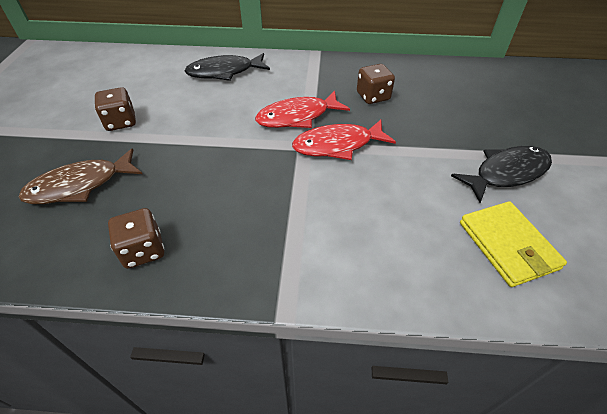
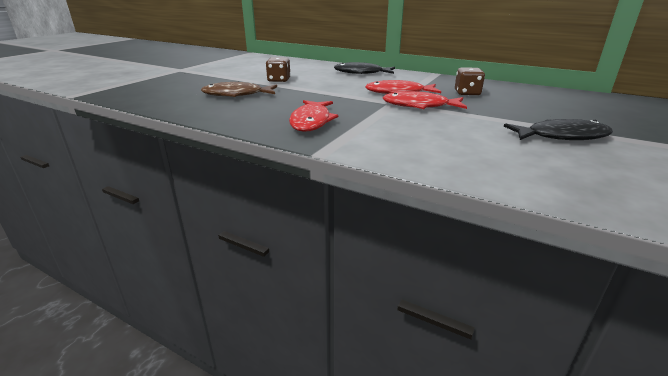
camera: 25 degrees right, 20 degrees down
brown dice [108,208,164,269] -> none
yellow wallet [460,201,567,287] -> none
none -> red fish [289,100,339,132]

